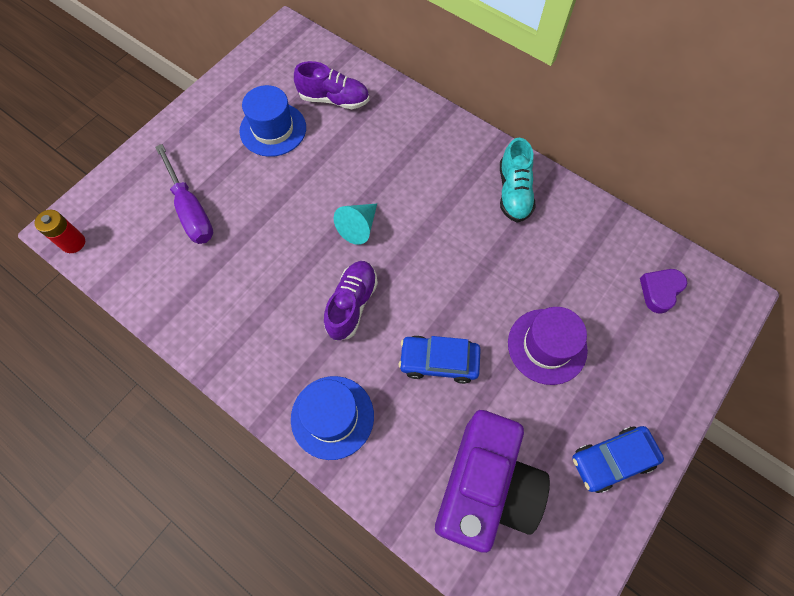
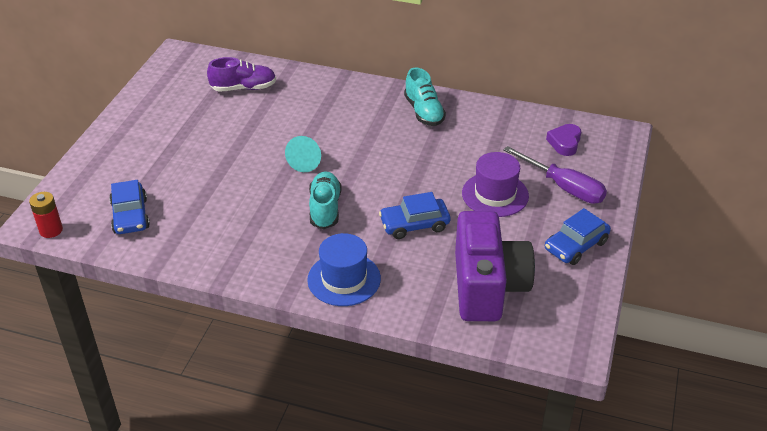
camera: 20 degrees left, 25 degrees down
purple screwdriver [155,144,213,244] -> purple screwdriver moved to [503,146,607,204]
blue hat [239,85,306,157] -> none
purple shoe [324,261,378,341] -> turquoise shoe [309,171,341,229]
none -> blue car [109,180,150,234]

